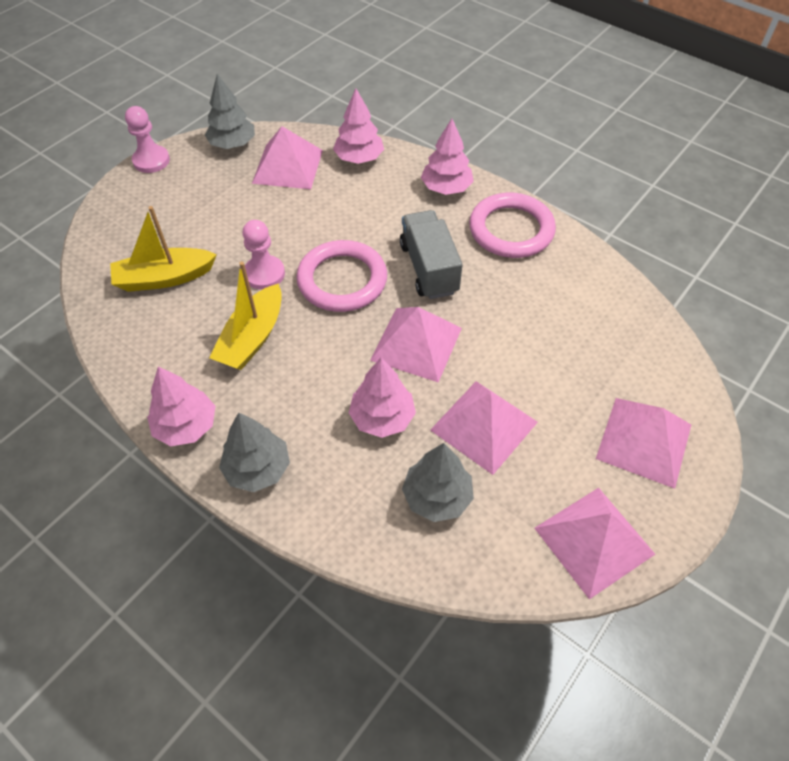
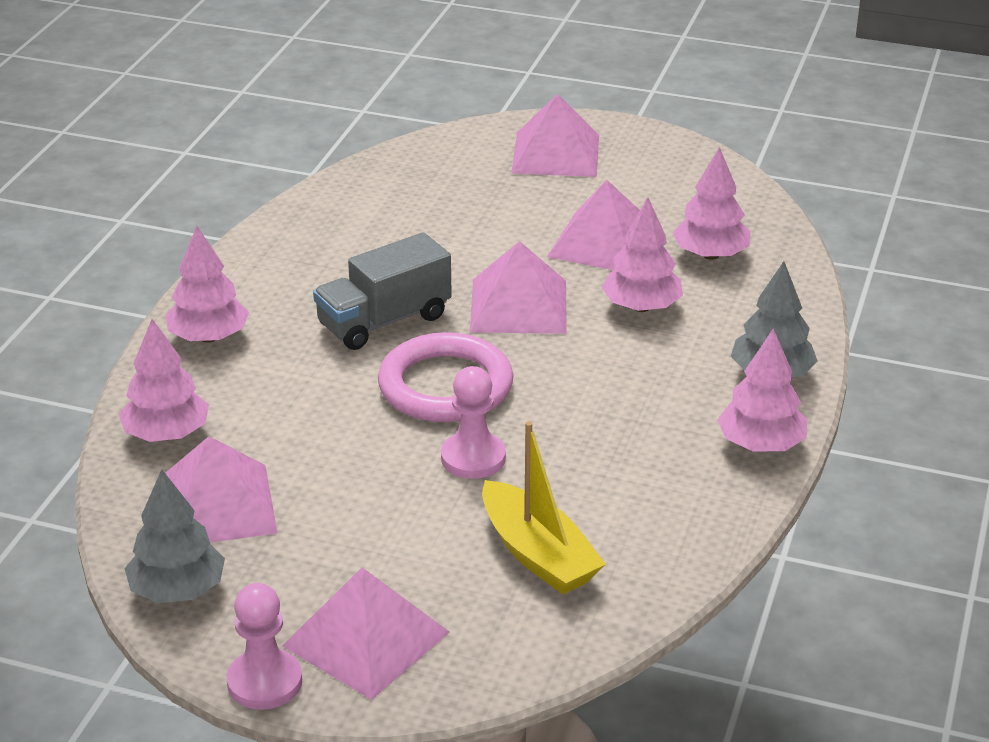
camera: 110 degrees left, 20 degrees down
yellow boat [209,262,282,370] -> none
grey tree [402,443,474,522] -> pink tree [673,147,751,260]
pink ring [469,193,556,258] -> none
pink pyramid [534,488,655,599] -> pink pyramid moved to [282,567,450,700]

